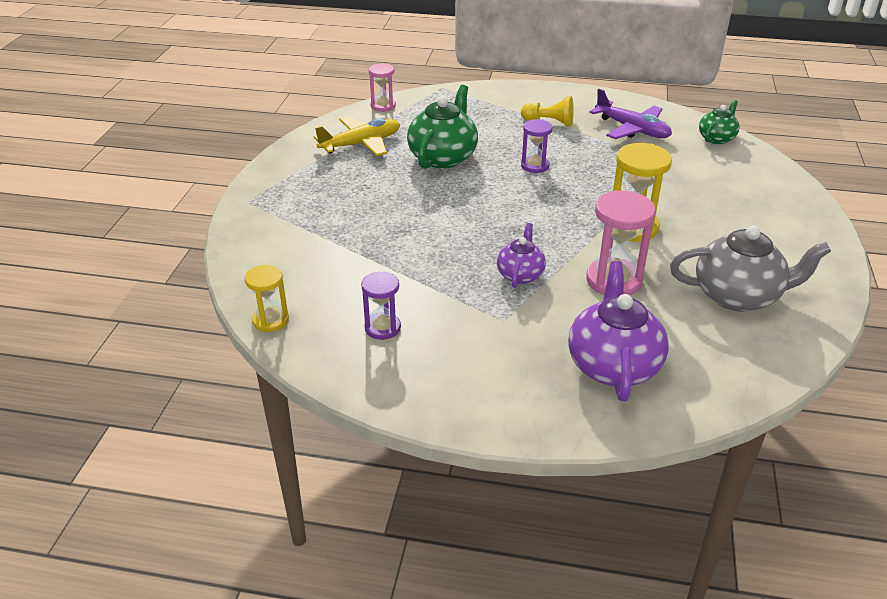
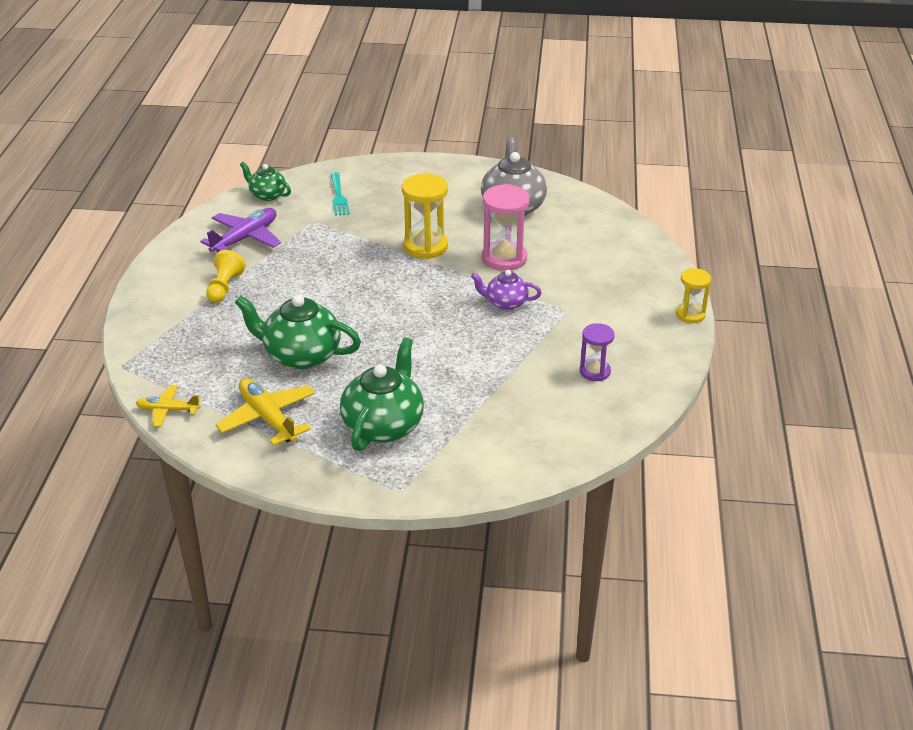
camera: 95 degrees left, 0 degrees up
yellow hourglass [245,265,289,332] -> yellow hourglass moved to [676,268,711,323]
pink hourglass [369,63,396,112] -> yellow plane [136,385,201,427]
purple hourglass [521,119,553,173] -> none
purple teapot [568,261,669,401] -> none
none -> turquoise fork [331,172,350,216]
none -> green teapot [340,338,424,451]

